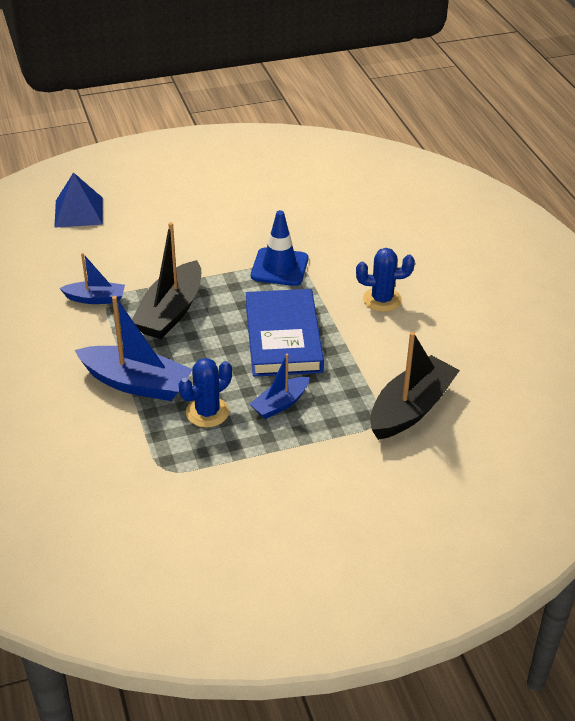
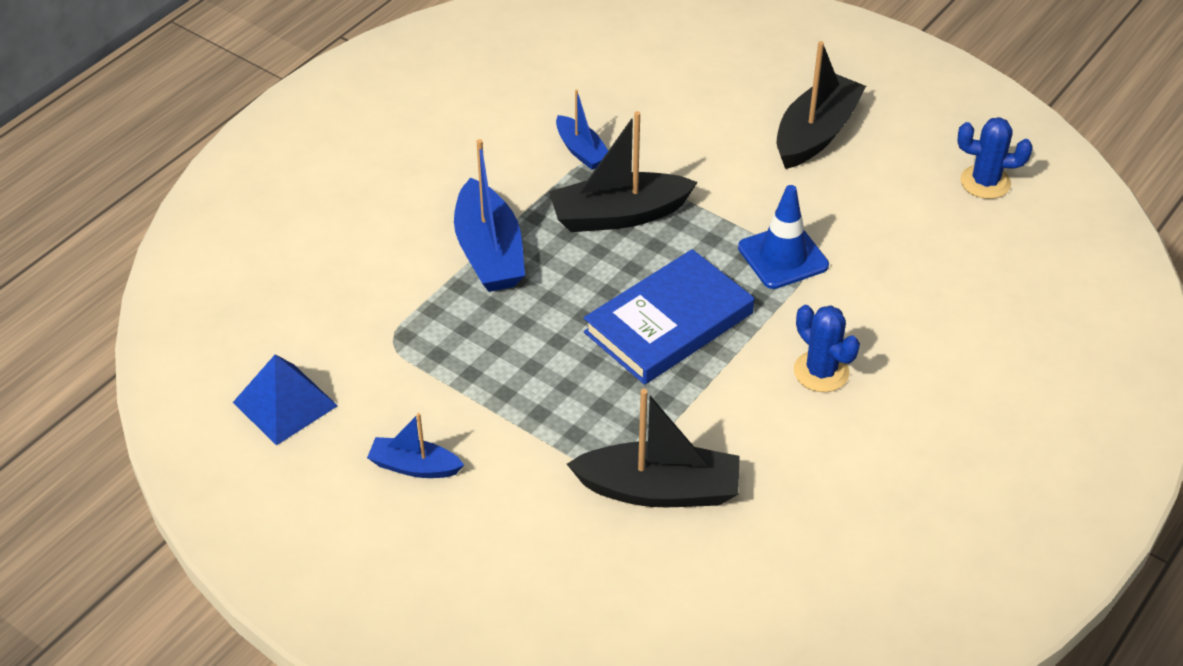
camera: 55 degrees right, 5 degrees up
blue pyramid [54,172,103,228] -> blue pyramid moved to [233,354,338,446]
blue cactus [179,358,232,428] -> blue cactus moved to [957,117,1032,199]
blue boat [250,354,309,419] -> blue boat moved to [367,413,464,478]
none -> black boat [777,41,866,169]

